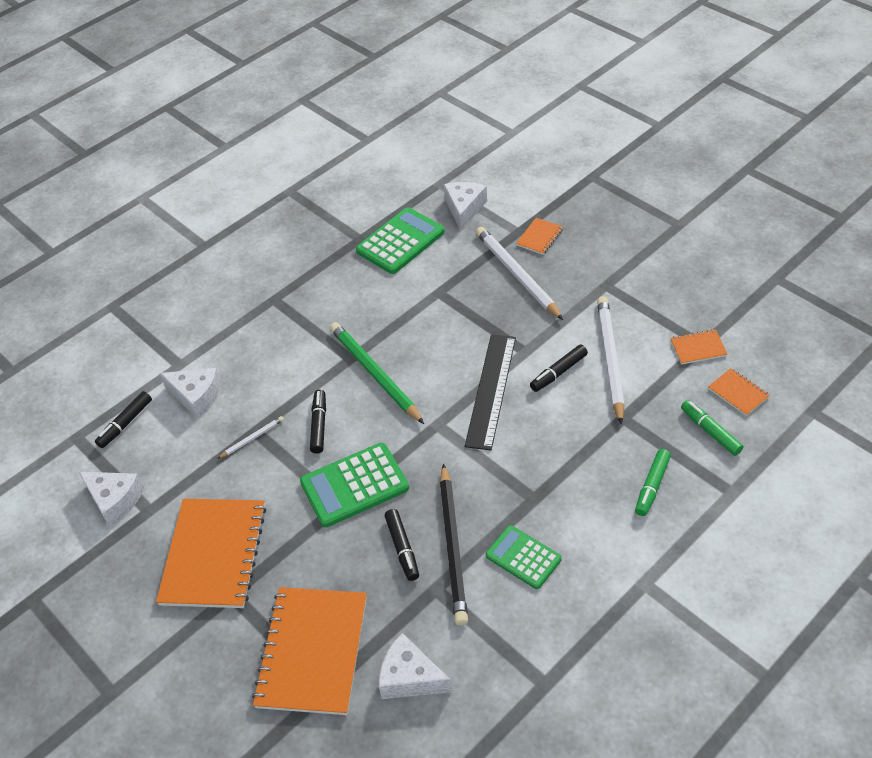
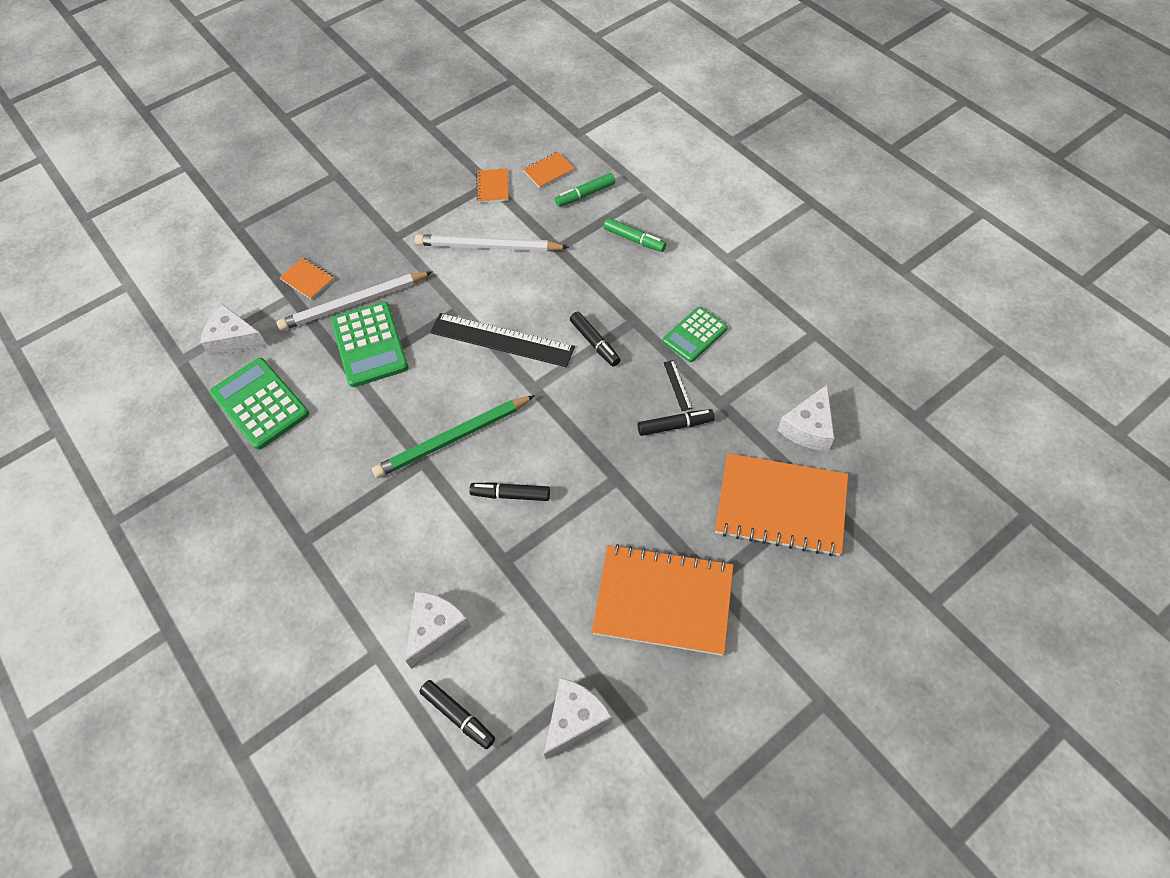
camera: 85 degrees left, 10 degrees up
white pencil [217,416,284,459] -> none
green calculator [300,443,409,527] -> green calculator moved to [331,302,409,387]
black pencil [440,463,468,625] -> black ruler [663,360,692,411]
black marker [530,345,588,392] -> black marker moved to [570,312,620,366]

